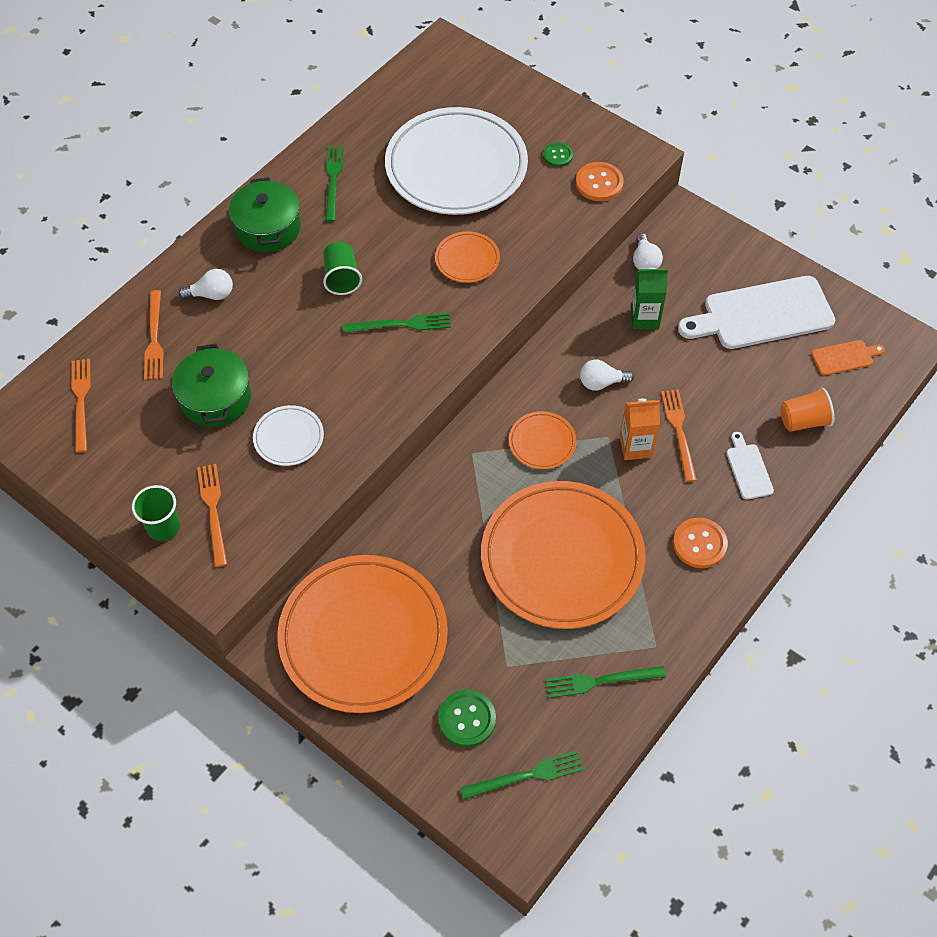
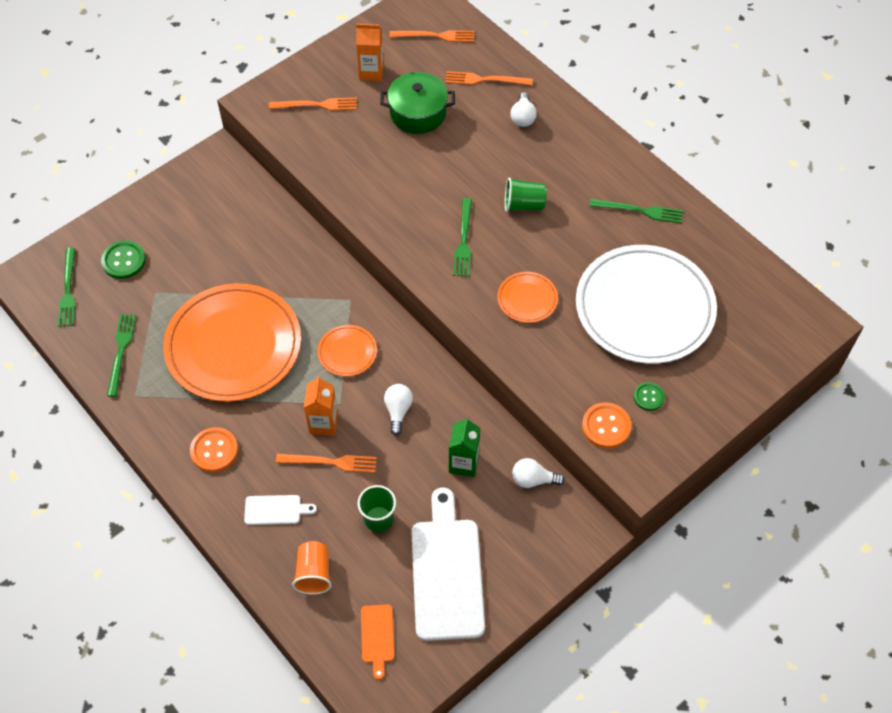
camera: 100 degrees right, 0 degrees up
green cup [132,485,180,541] -> green cup moved to [357,485,396,532]
green pot [229,177,301,252] -> none
white plate [253,405,324,466] -> none
orange plate [277,555,448,713] -> none
none -> orange carton [356,24,384,81]

